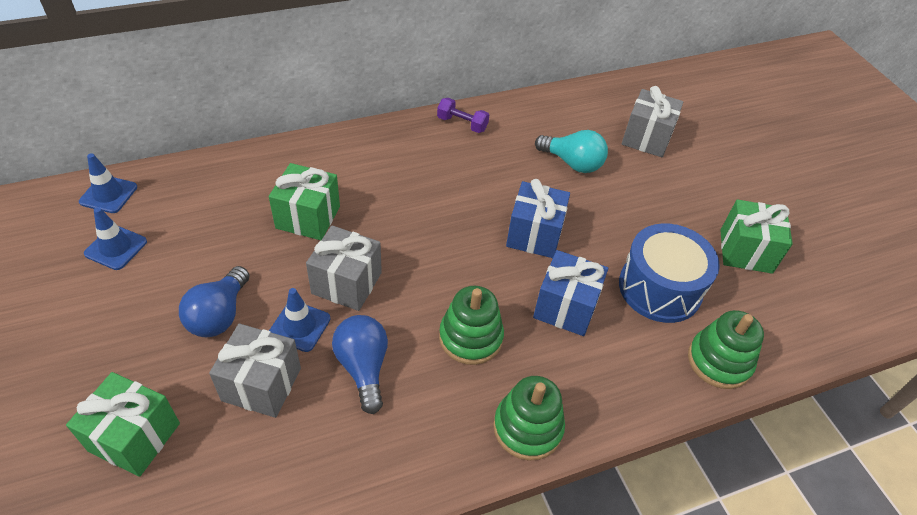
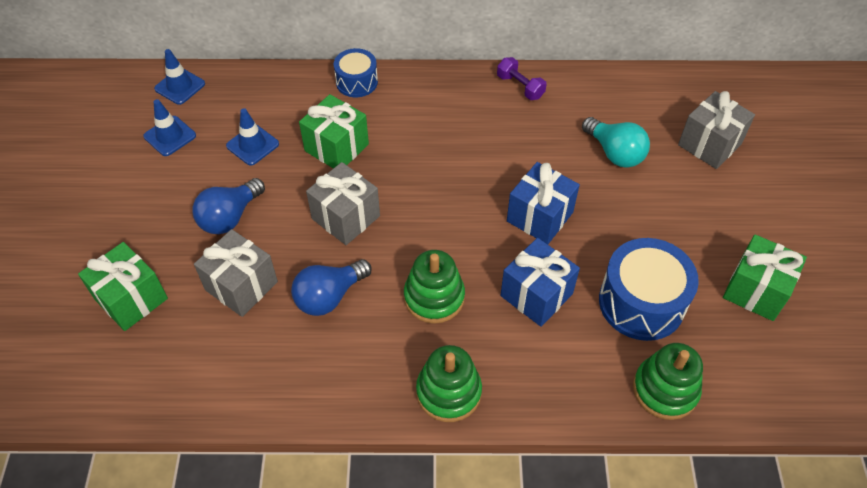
camera: 25 degrees right, 5 degrees up
blue traffic cone [269,288,331,352] -> blue traffic cone moved to [226,108,279,165]
blue light bulb [332,315,388,414] -> blue light bulb turned 135 degrees counterclockwise [291,259,372,316]
none -> blue drum [334,48,378,97]

